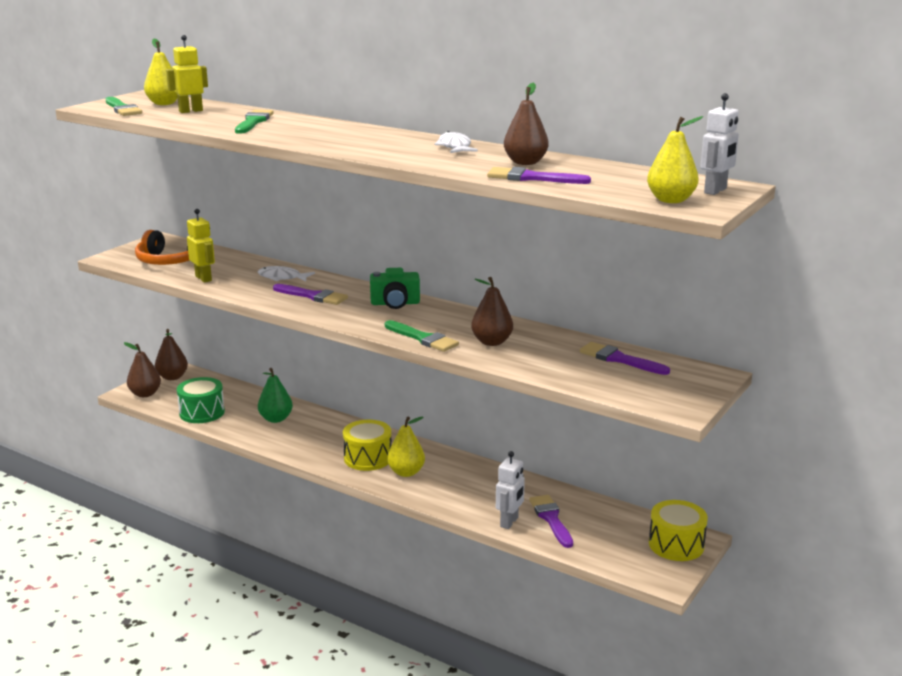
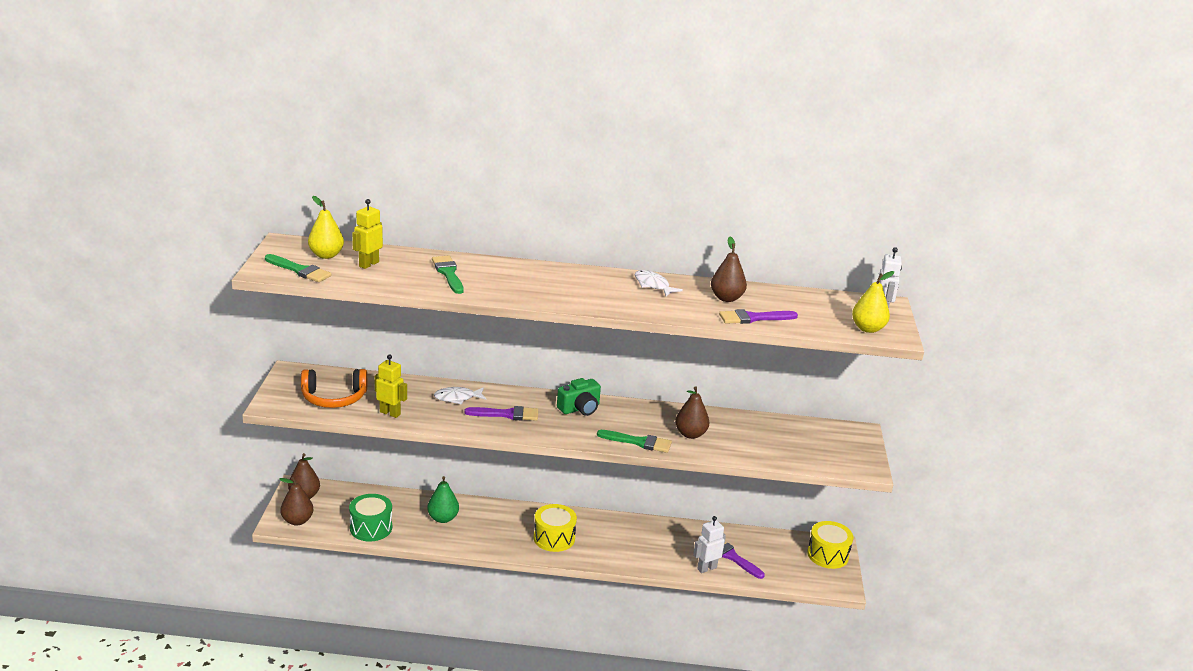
camera: 30 degrees left, 5 degrees up
yellow pear [387,416,425,477] -> none
white robot [496,451,525,529] -> white robot turned 120 degrees counterclockwise [693,516,726,573]
purple brush [580,342,670,375] -> none

